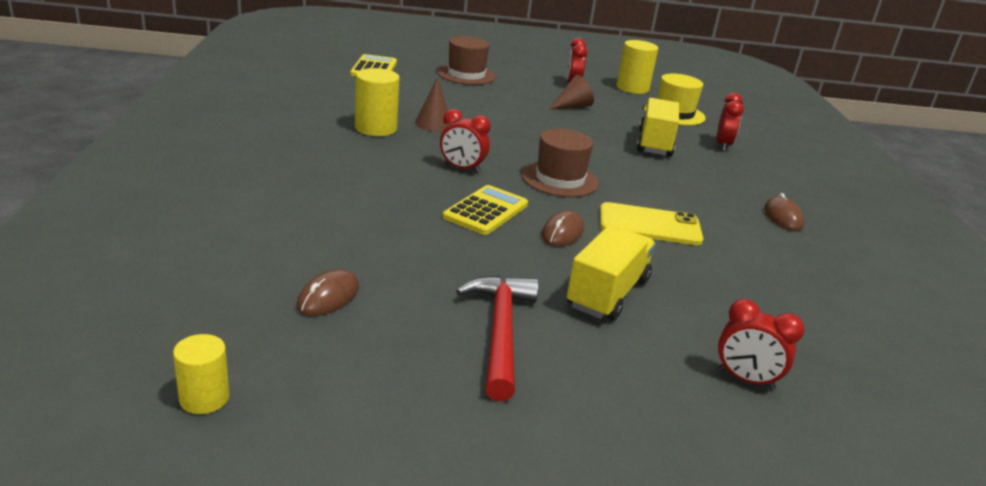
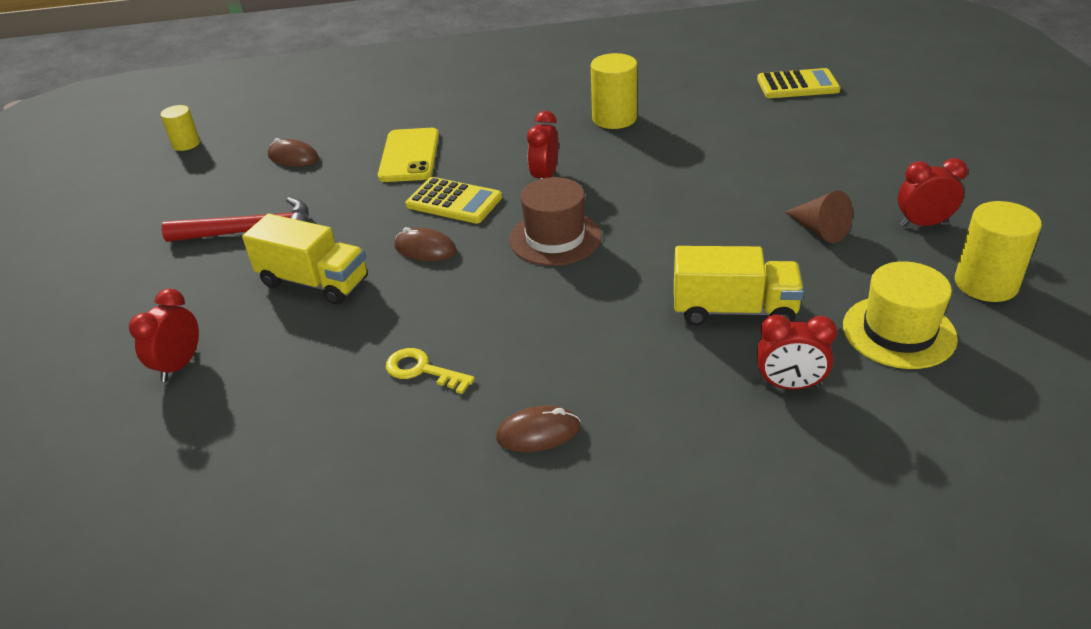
camera: 90 degrees right, 10 degrees up
brown cone [415,78,452,131] -> none
brown hat [437,36,496,85] -> none
yellow phone [600,202,703,245] -> yellow phone moved to [378,128,439,182]
none -> yellow key [386,348,475,394]

